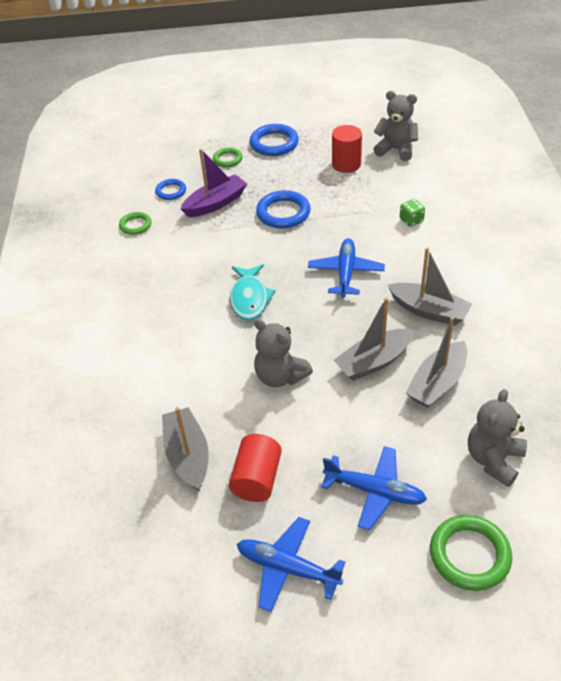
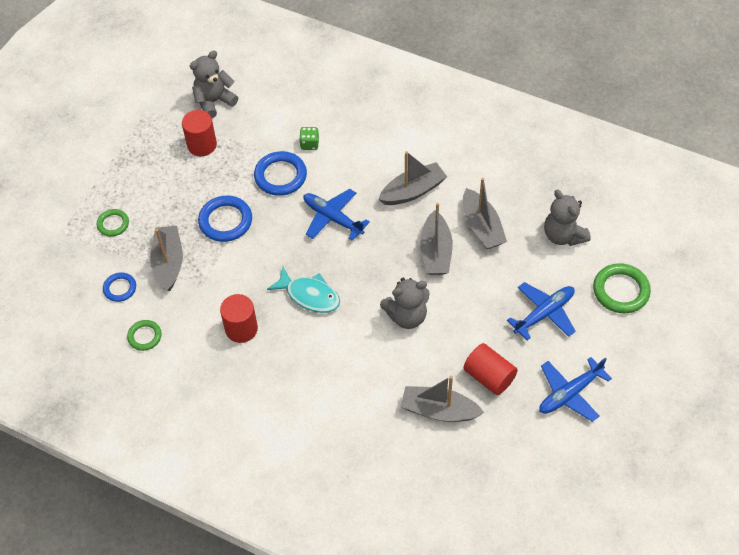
camera: 60 degrees left, 10 degrees up
purple boat [181,149,247,217] -> grey boat [150,226,183,292]
blue ring [250,124,299,156] -> blue ring moved to [254,151,307,196]
none -> red cylinder [220,294,258,343]

